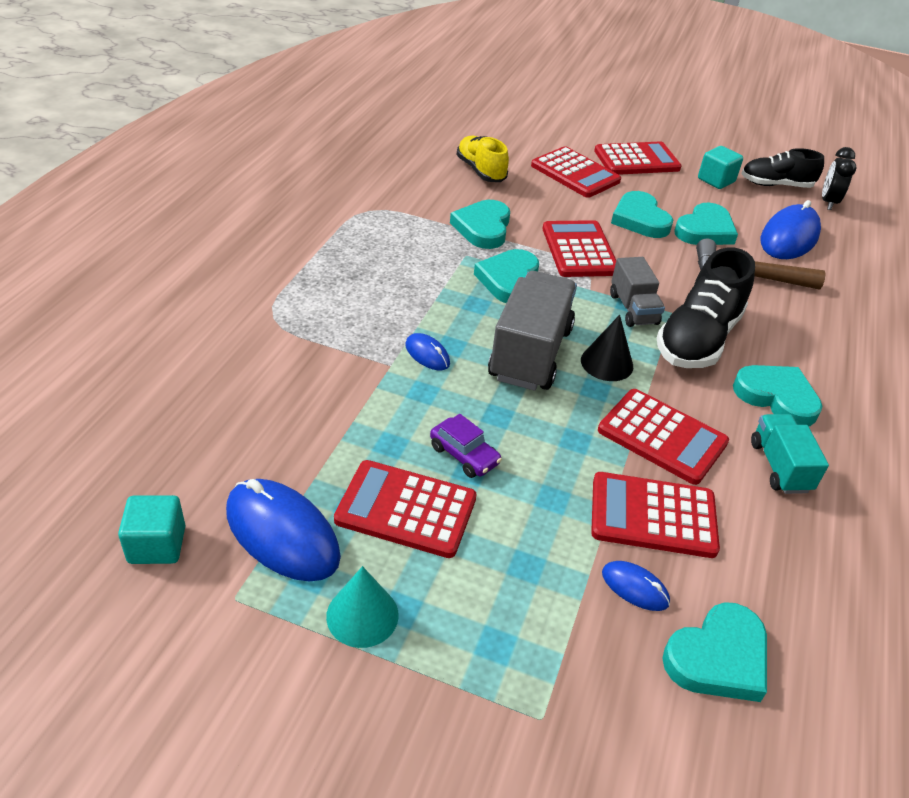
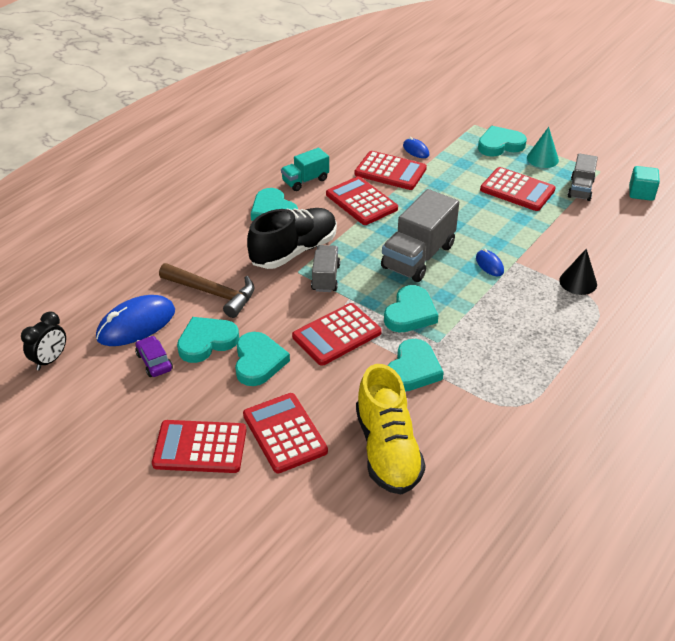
camera: 160 degrees left, 0 degrees up
blue mouse [226,479,341,581] -> grey truck [568,153,598,201]
purple car [430,414,502,478] -> purple car moved to [135,335,173,377]
yellow shoe [457,136,509,182] -> yellow shoe [356,364,426,495], size x1.53
red calculator [542,220,616,277] -> red calculator turned 45 degrees clockwise [292,303,382,366]
black cone [581,315,633,381] -> black cone moved to [559,249,597,295]
turquoise heart [662,602,767,702] -> turquoise heart moved to [478,126,527,157]
turquoise cube [698,146,743,189] -> none
black shoe [741,148,824,188] -> none
turquoise truck [751,414,829,494] -> turquoise truck turned 45 degrees clockwise [281,148,329,191]

